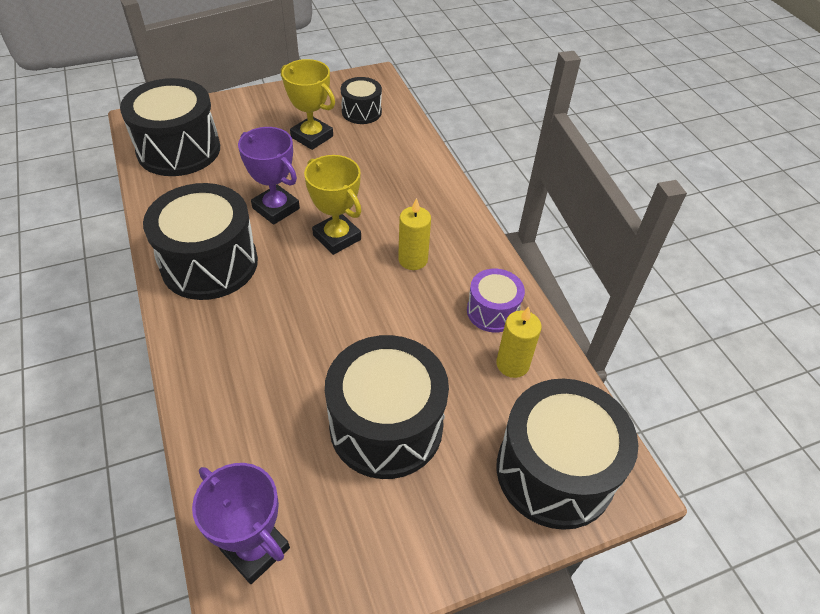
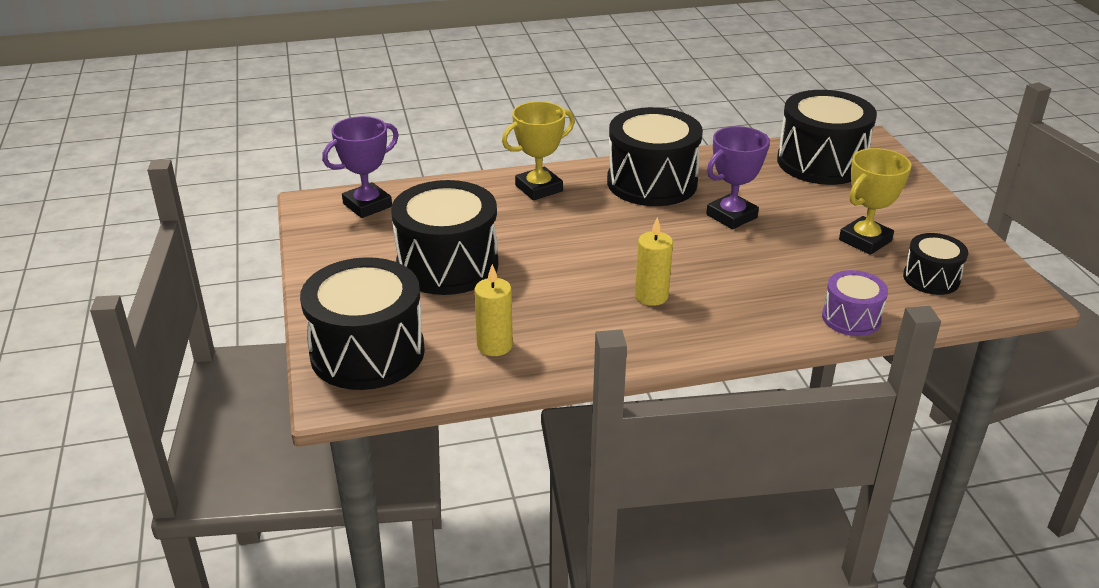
camera: 100 degrees right, 15 degrees down
yellow trophy [304,155,361,255] -> yellow trophy moved to [502,101,575,200]
purple drum [467,269,525,332] -> purple drum moved to [822,270,888,336]

